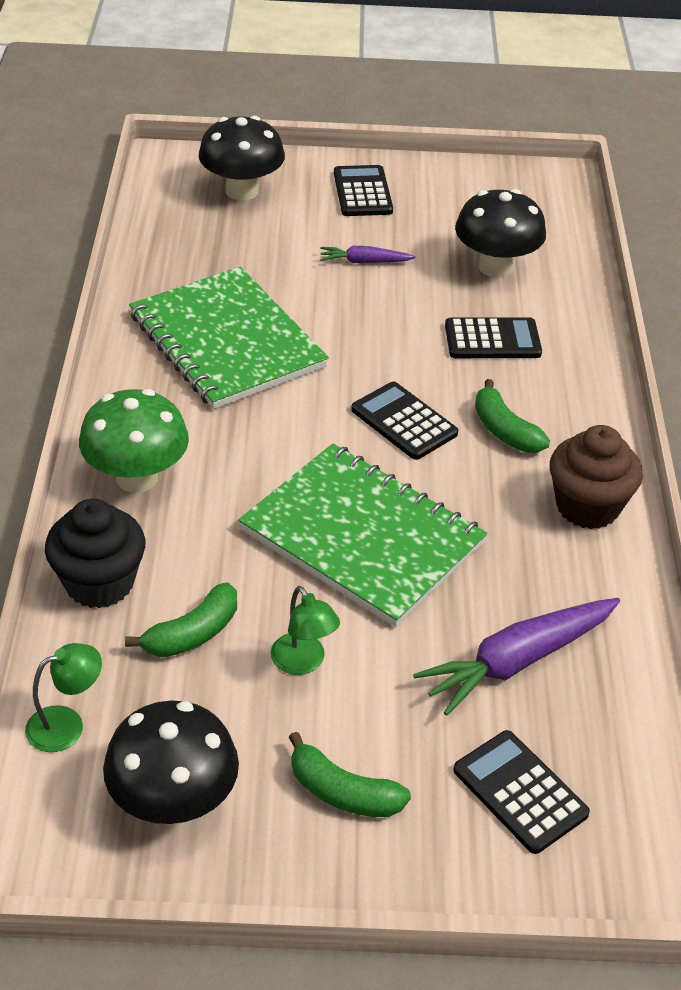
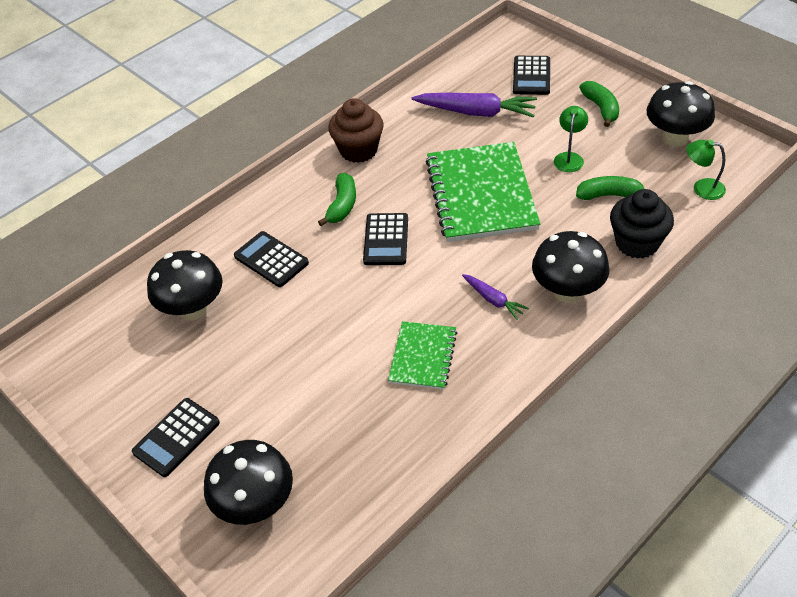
camera: 130 degrees left, 5 degrees up
green mushroom [79,389,189,493] -> black mushroom [532,231,610,303]
green notebook [129,267,329,409] -> green notebook [388,321,457,390], size x0.53
purple carrot [320,246,416,263] -> purple carrot moved to [462,274,529,320]

